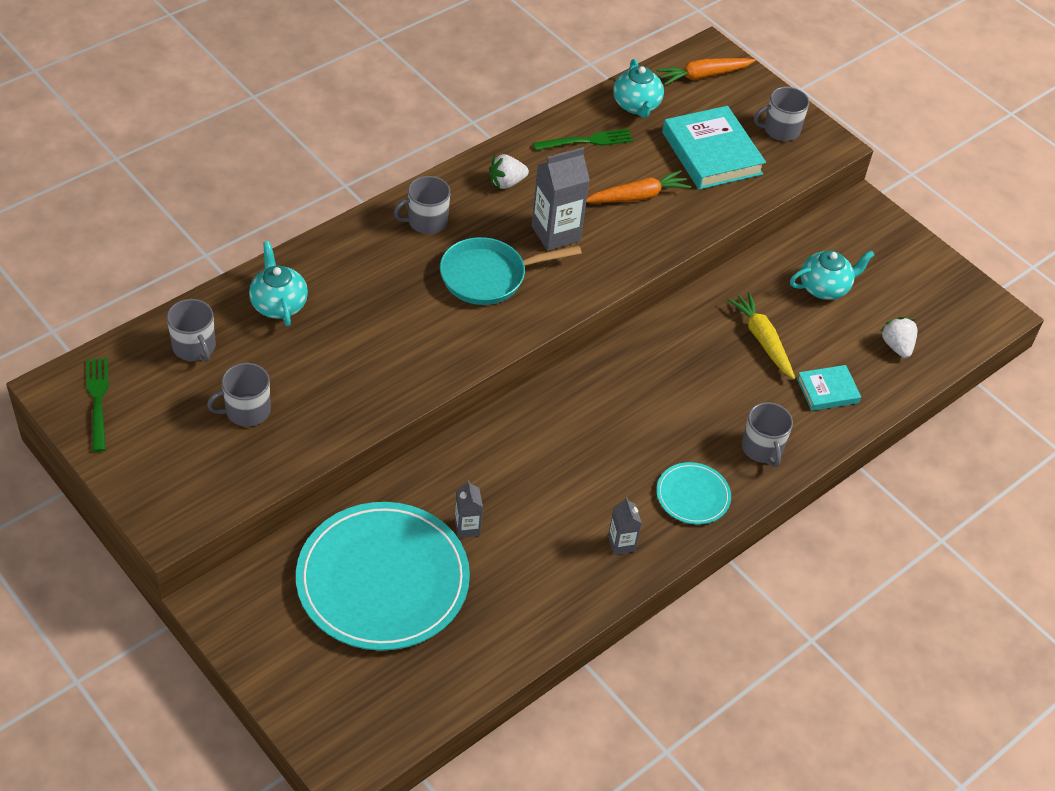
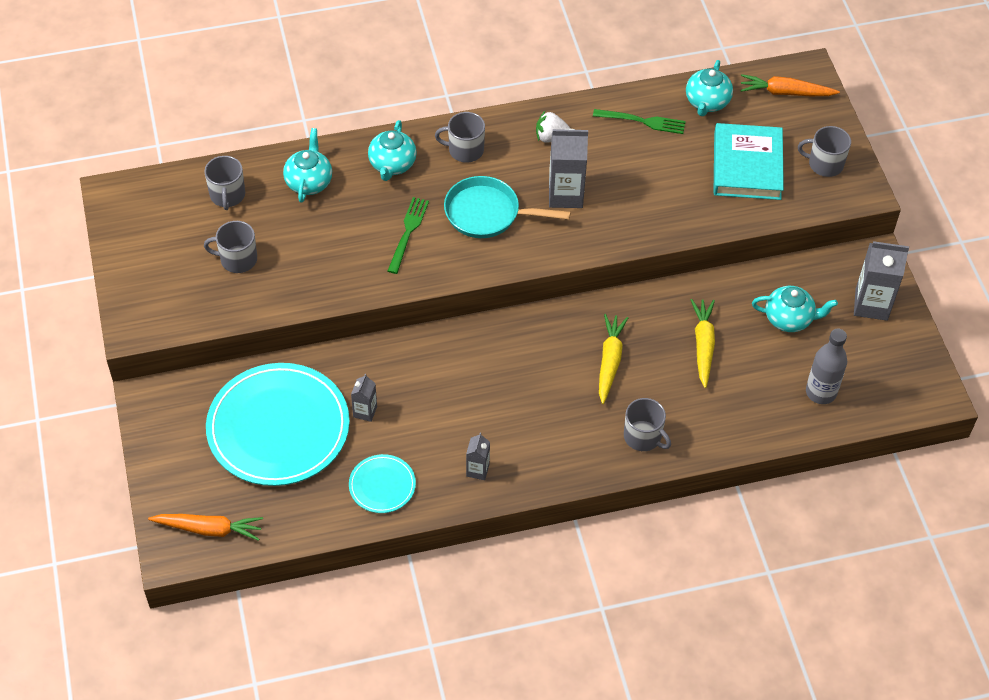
camera: 30 degrees right, 5 degrees up
green fork [86,357,109,452] -> green fork moved to [388,197,429,274]
orange carrot [586,170,691,203] -> orange carrot moved to [148,514,263,541]
turquoise plate [656,462,731,525] -> turquoise plate moved to [349,454,416,513]
grey mug [742,402,793,467] -> grey mug turned 60 degrees counterclockwise [624,398,671,451]
turquoise book [797,365,861,411] -> none
white strawberry [881,317,918,358] -> grey bottle [806,329,847,404]
none -> turquoise teapot [368,120,417,181]
none -> yellow carrot [599,314,628,404]
none -> grey carton [854,241,909,321]

